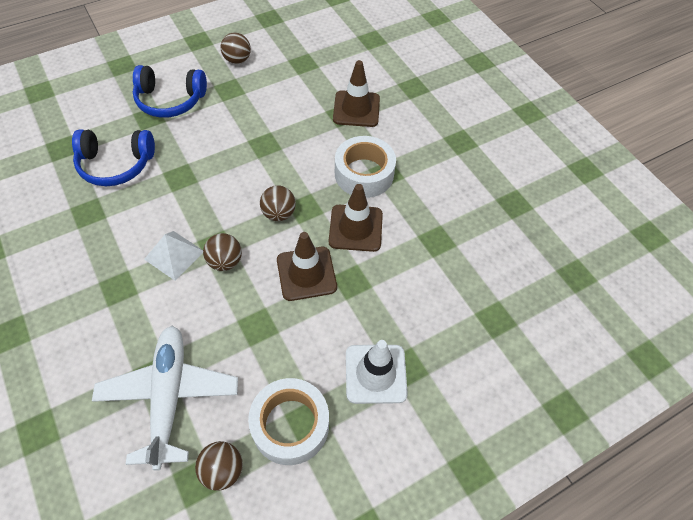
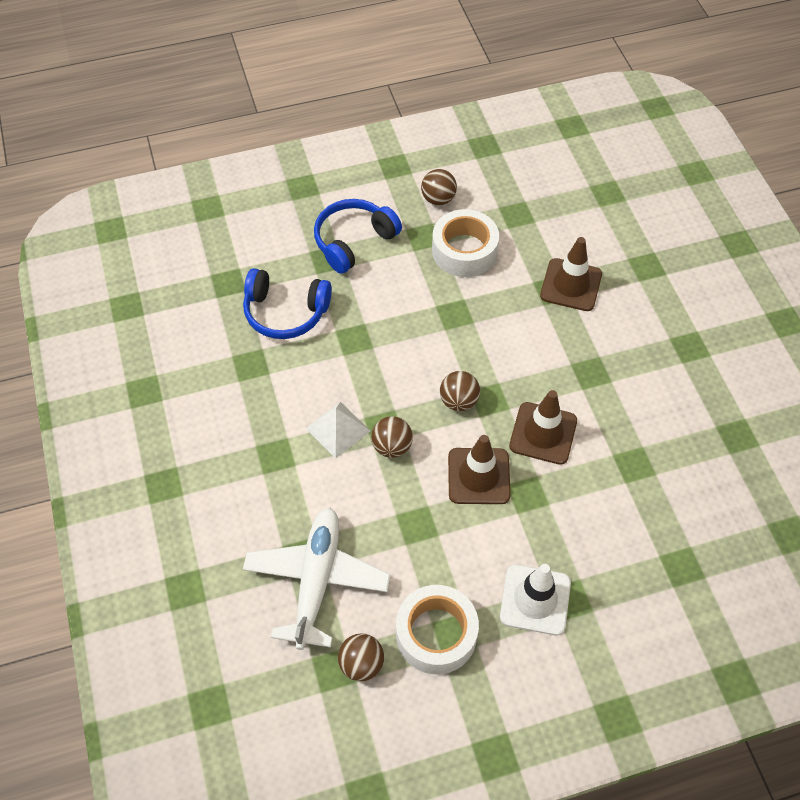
camera: 15 degrees right, 0 degrees up
blue headphones [133,65,207,118] -> blue headphones turned 120 degrees clockwise [314,199,402,274]
white tape [335,136,396,198] -> white tape moved to [432,209,499,277]

